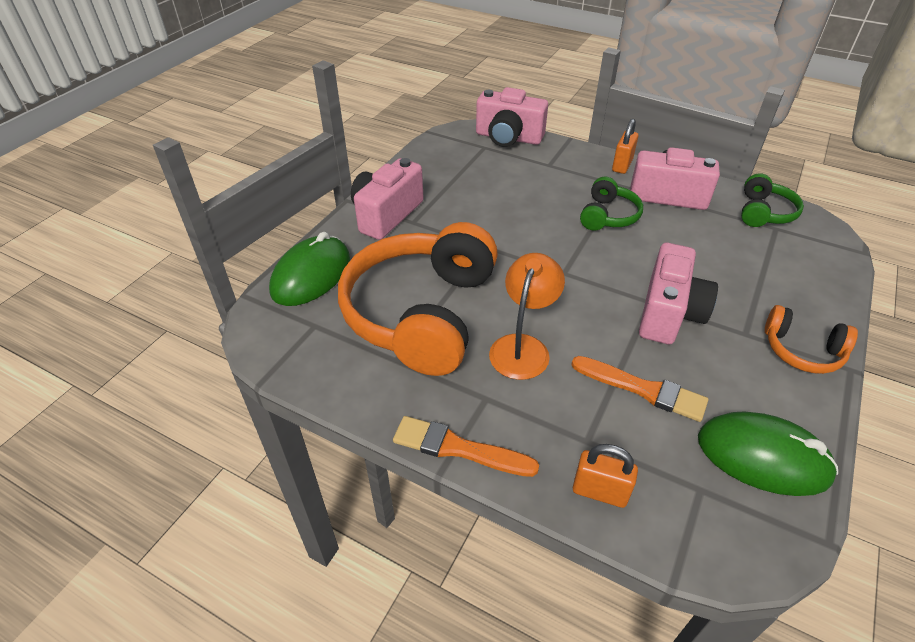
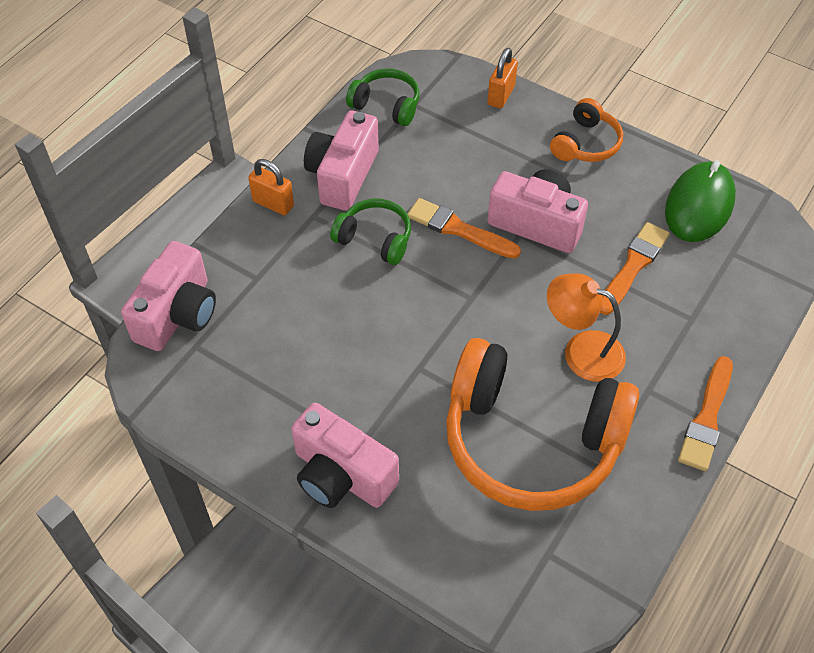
camera: 85 degrees left, 10 degrees up
green mouse [269,232,350,306] -> none
orange padlock [573,444,638,508] -> orange padlock moved to [487,48,518,109]
none -> orange brush [407,198,521,259]

